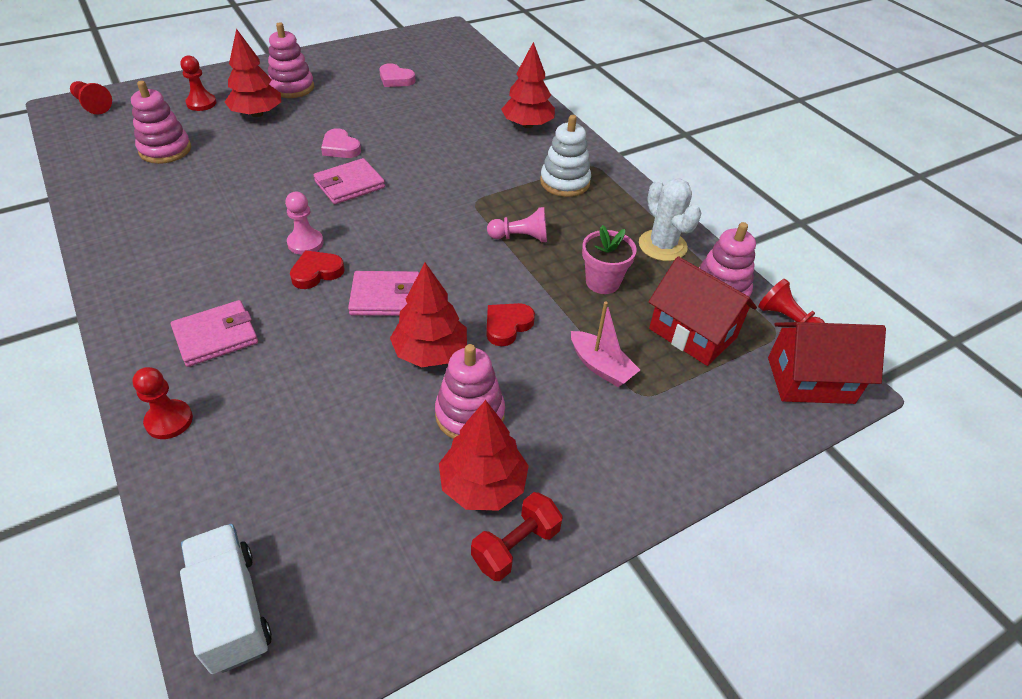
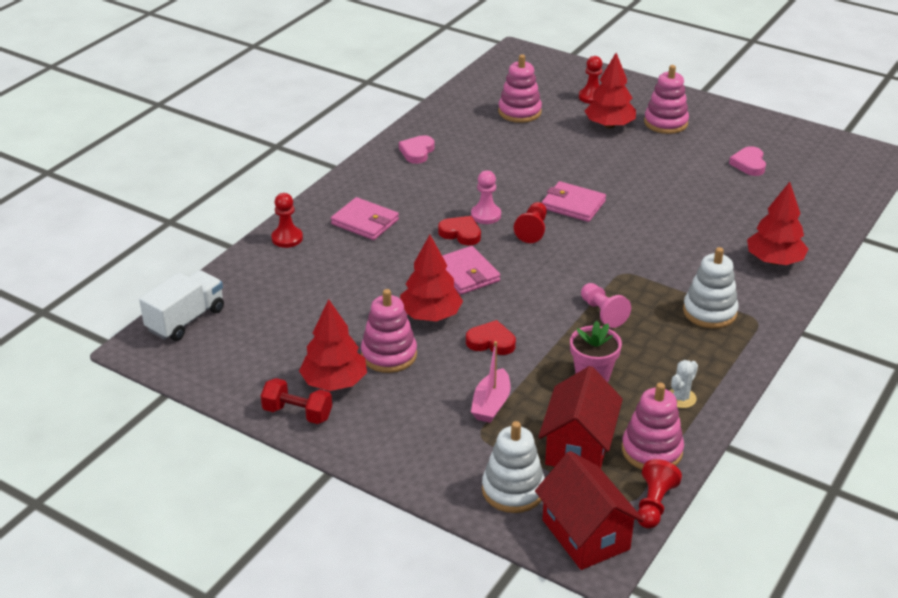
camera: 65 degrees right, 10 degrees down
red pawn [70,81,112,114] -> red pawn moved to [514,202,547,243]
pink heart [321,128,361,158] -> pink heart moved to [399,135,435,164]
white cactus [639,178,702,261] -> white cactus [669,360,698,408], size x0.58
none -> white stacking toy [482,421,545,513]

